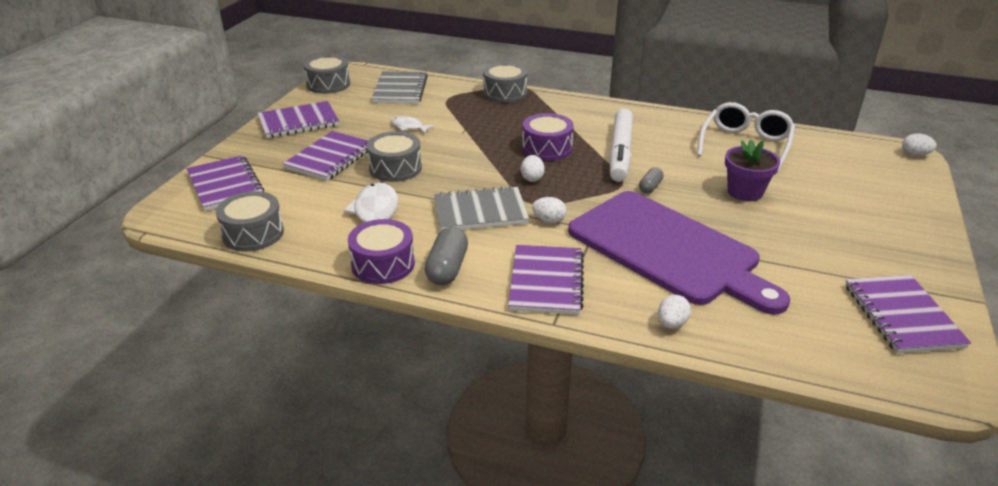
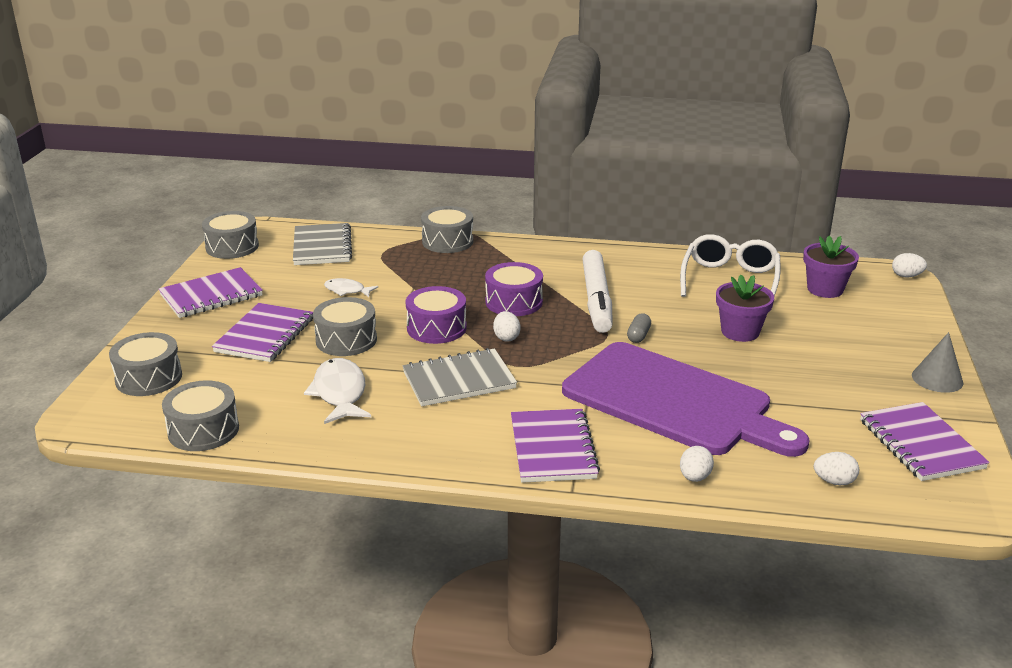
camera: 10 degrees left, 5 degrees down
purple notebook [187,155,264,211] -> grey drum [109,332,182,396]
purple drum [348,219,415,284] -> purple drum moved to [406,286,467,344]
grey capsule [424,227,468,285] -> none
white egg [532,197,567,223] -> white egg moved to [814,452,859,485]
none -> purple flower pot [803,236,859,298]
none -> grey cone [912,332,963,393]

